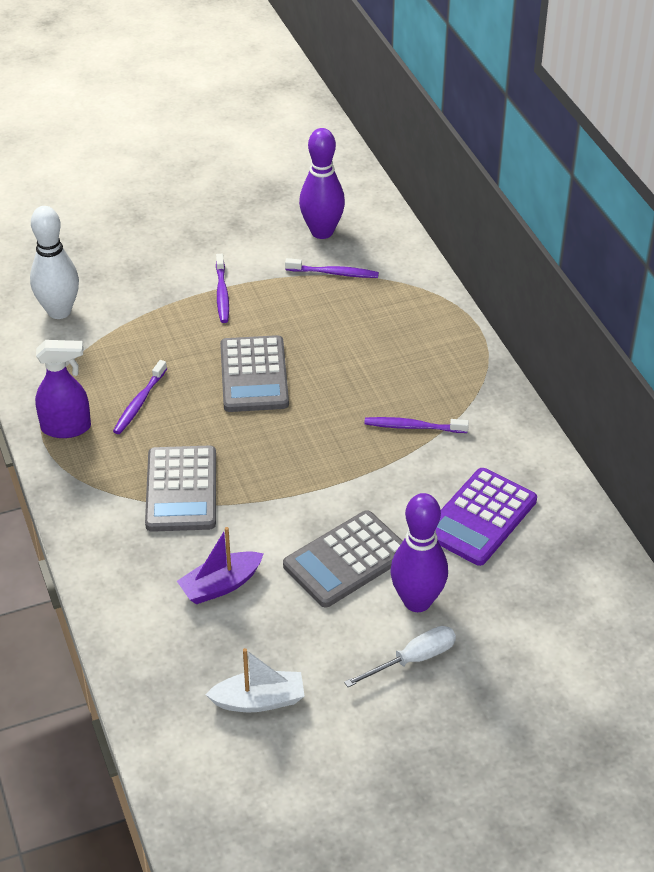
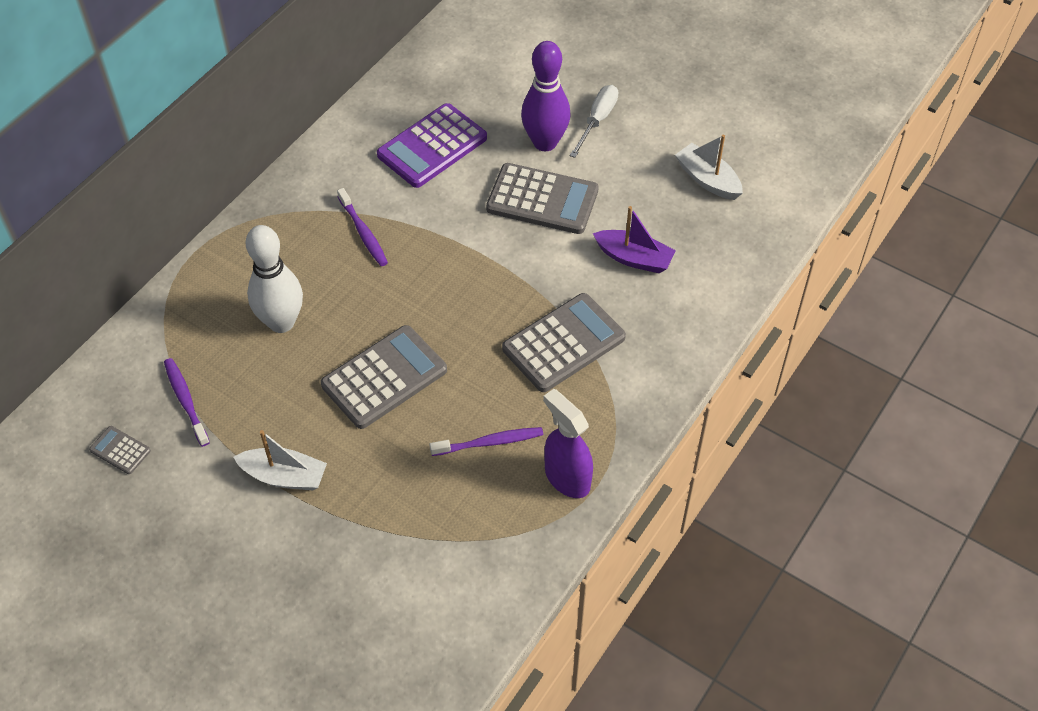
camera: 125 degrees left, 10 degrees up
white bowling pin [30,206,79,319] -> white bowling pin moved to [246,225,303,333]
purple toothbrush [216,254,229,323] -> white boat [234,430,327,490]
purple bowling pin [299,128,345,239] -> grey calculator [89,426,151,474]
white screwdriver [344,626,456,687] -> white screwdriver turned 90 degrees clockwise [570,85,618,158]
purple calculator [436,468,537,566] -> purple calculator turned 135 degrees clockwise [377,103,487,188]

